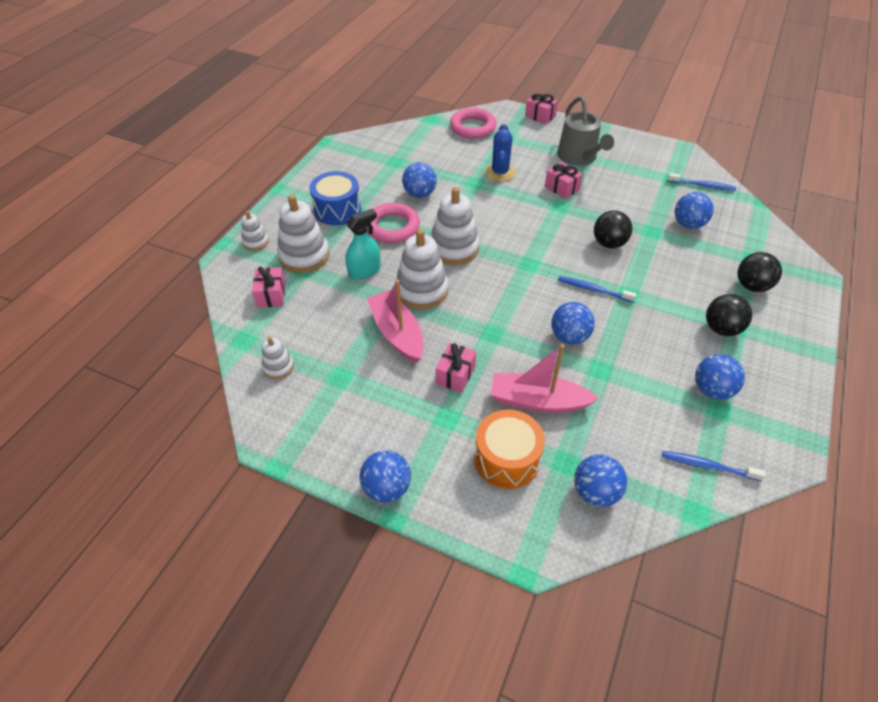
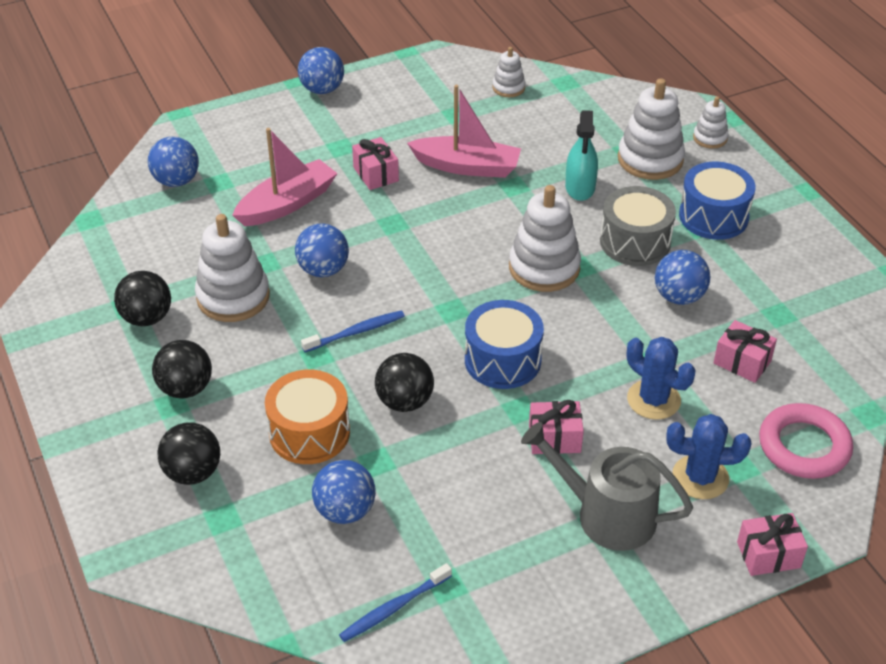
camera: 130 degrees right, 5 degrees down
pink gift [252,266,285,308] -> pink gift moved to [713,320,777,383]
pink ring [366,203,420,243] -> grey drum [600,186,676,266]
white stacking toy [395,229,448,309] -> white stacking toy moved to [195,214,270,322]
orange drum [474,410,545,489] -> orange drum moved to [265,370,350,464]
blue toothbrush [662,451,765,481] -> none
blue ball [695,354,745,400] -> black ball [114,271,171,326]
none -> blue drum [465,300,544,389]
none -> blue cactus [666,414,751,499]

